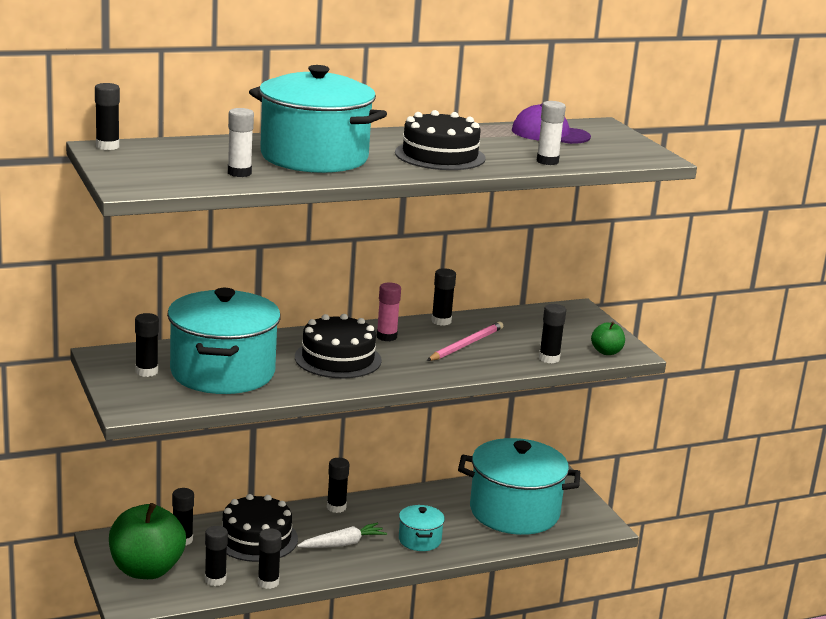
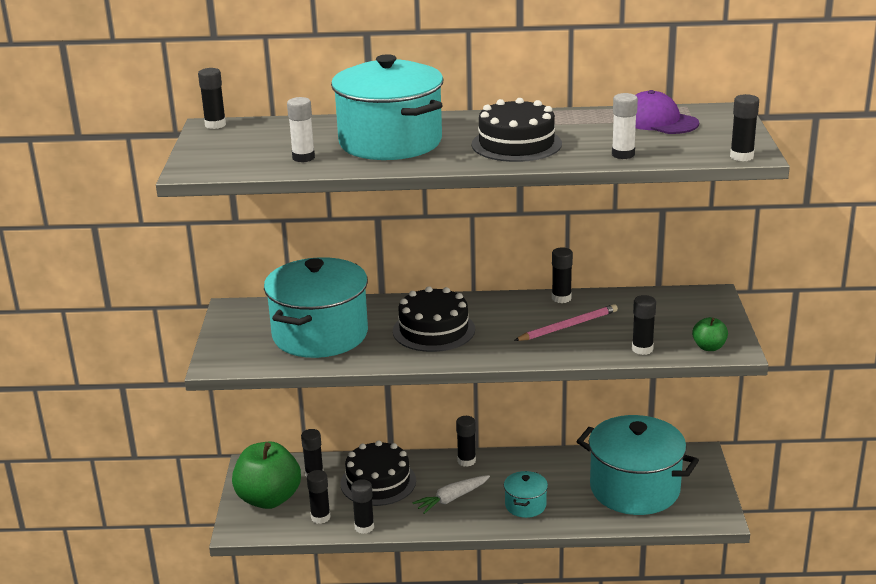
camera: 25 degrees right, 5 degrees up
black glue stick [135,313,159,377] -> black glue stick moved to [730,94,759,161]
white carrot [297,522,387,548] -> white carrot turned 150 degrees clockwise [412,475,490,514]
pink glue stick [377,282,401,341] -> none

